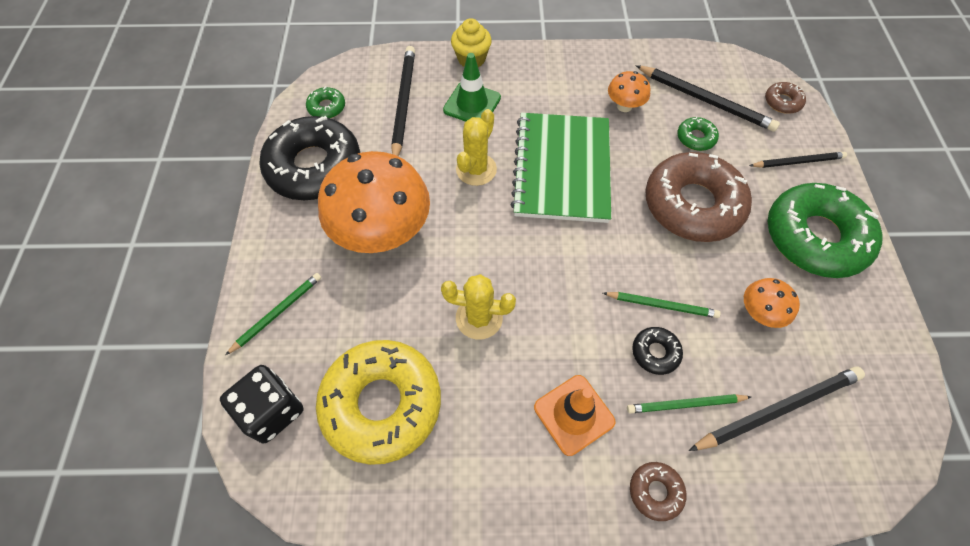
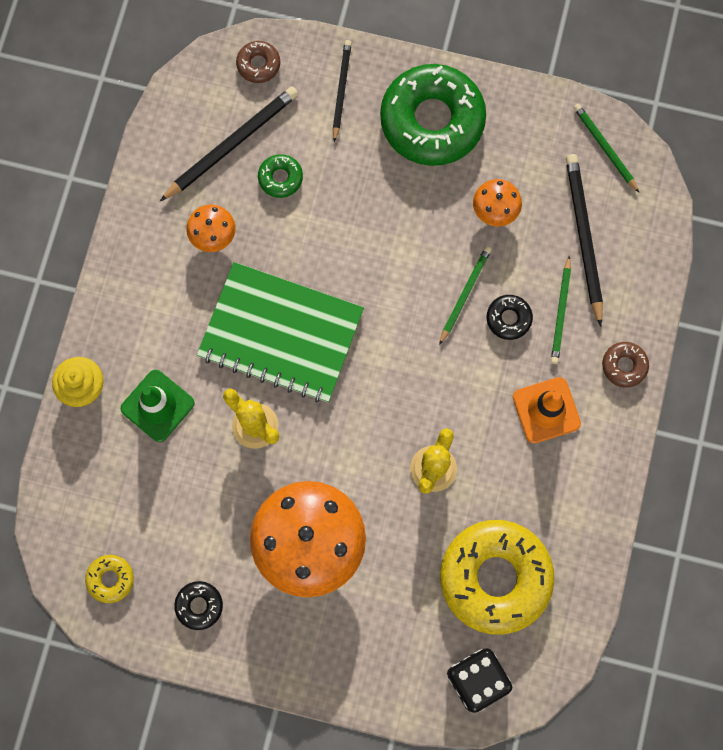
camera: 75 degrees left, 15 degrees up
green pencil [226,273,321,355] -> green pencil moved to [573,104,639,192]
black donut [259,116,360,200] -> black donut [174,581,223,630], size x0.42
green donut [306,87,345,118] -> yellow donut [85,555,134,603]
black pencil [391,46,415,156] -> none
brown donut [645,152,752,242] -> none

